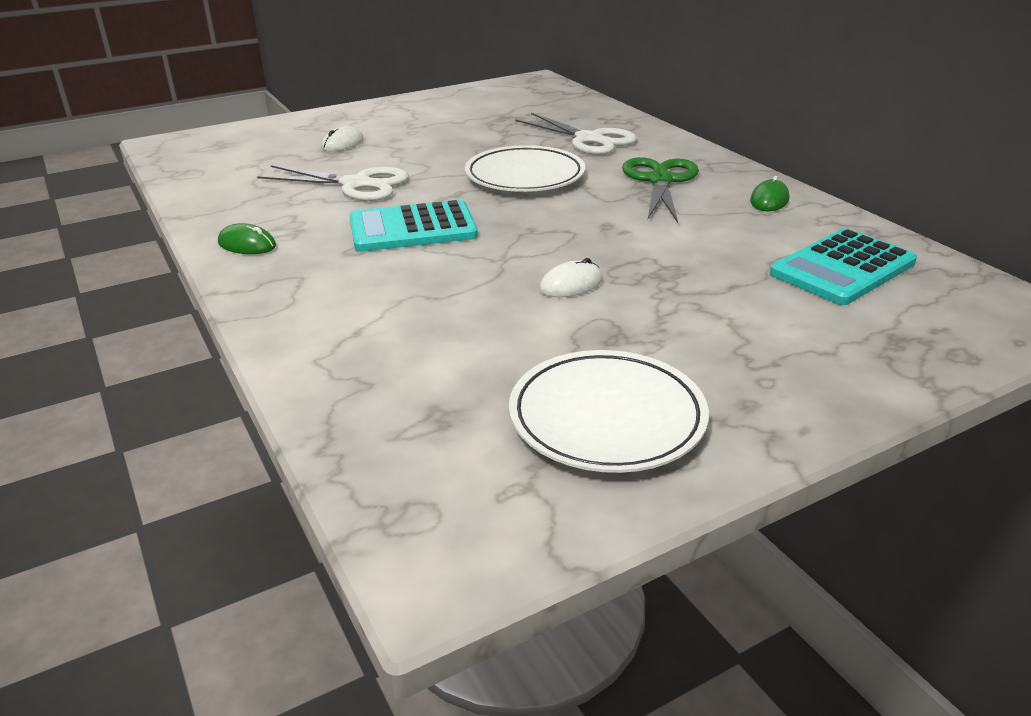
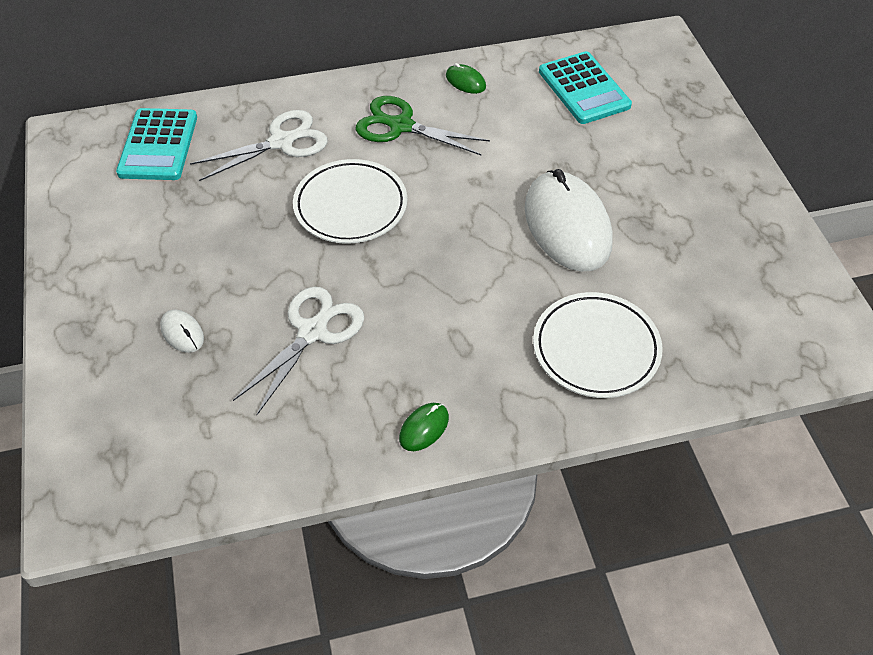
camera: 75 degrees left, 20 degrees up
turquoise calculator [349,200,478,252] -> turquoise calculator moved to [116,108,197,180]
white plate [509,350,709,473] -> white plate moved to [533,292,663,398]
white mouse [539,258,603,297] -> white mouse [525,169,613,272], size x2.41

